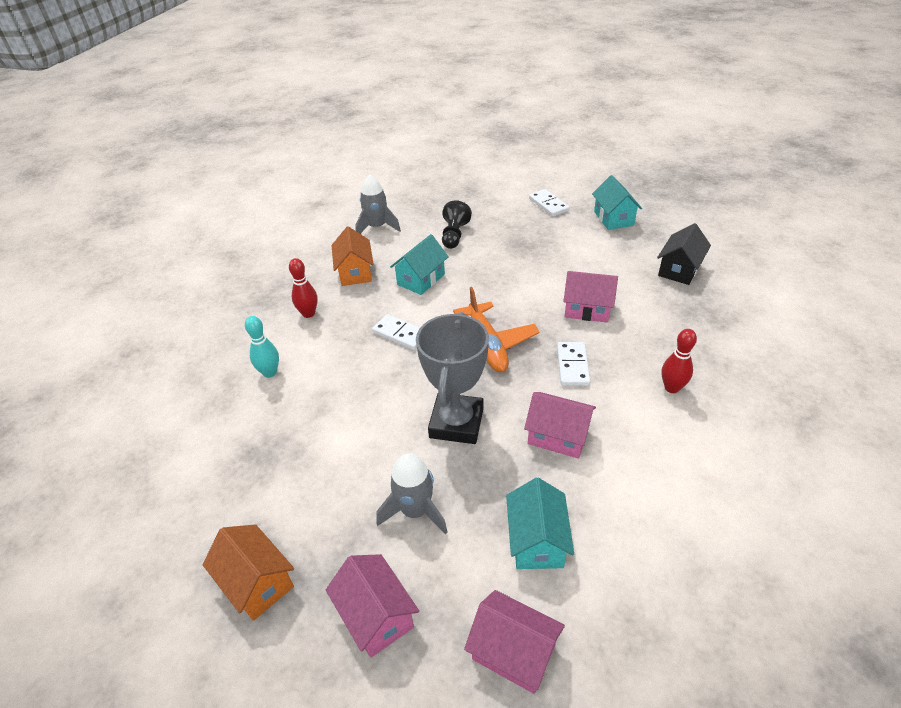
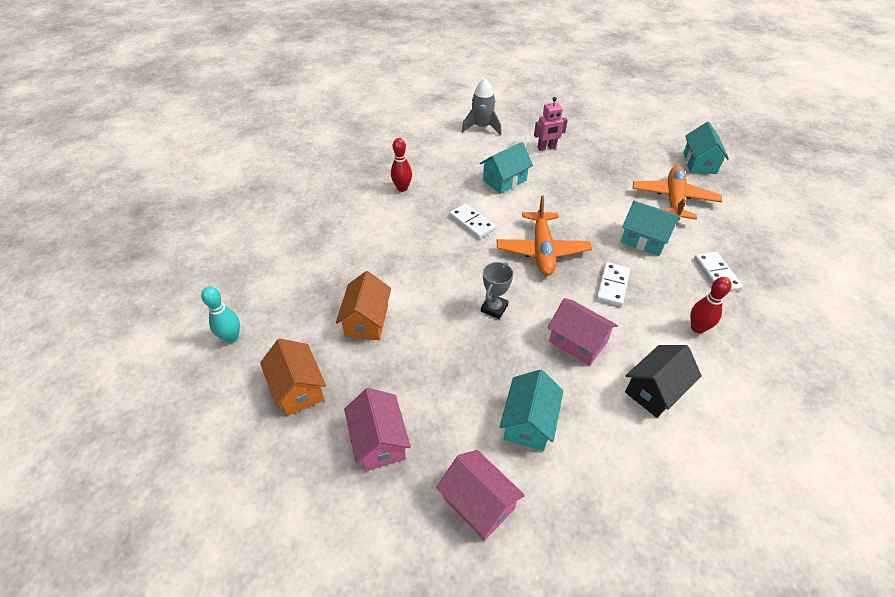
camera: 15 degrees right, 5 degrees up
turquoise bowling pin [245,316,279,378] -> turquoise bowling pin moved to [201,287,240,343]
orange house [331,226,374,286] -> orange house moved to [336,271,391,340]
grey rocket [376,453,448,535] -> none
grey trophy [416,312,489,444] -> grey trophy [481,262,513,319], size x0.51
black pawn [442,200,472,249] -> pink robot [534,97,568,151]
white domino [529,189,570,216] -> white domino moved to [694,252,743,292]
pink house [563,271,618,323] -> turquoise house [621,201,679,256]
black house [657,223,711,285] -> black house moved to [625,345,702,418]
none -> orange plane [633,166,722,221]

